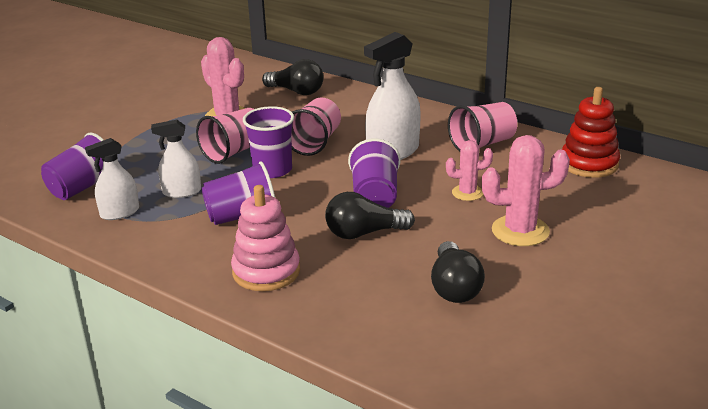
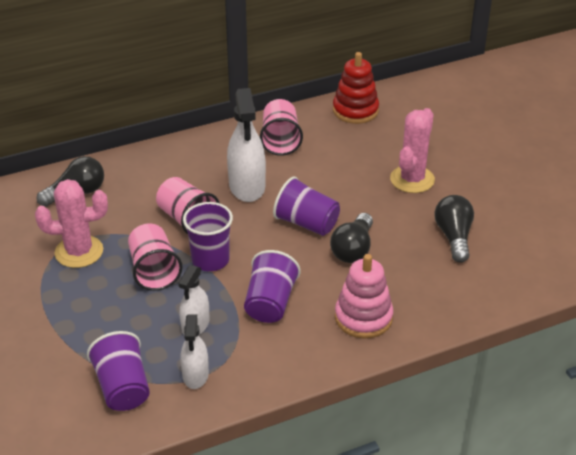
camera: 60 degrees left, 10 degrees up
black light bulb [431,241,485,303] -> black light bulb turned 120 degrees counterclockwise [434,195,474,263]
pink cactus [446,140,493,201] -> none

